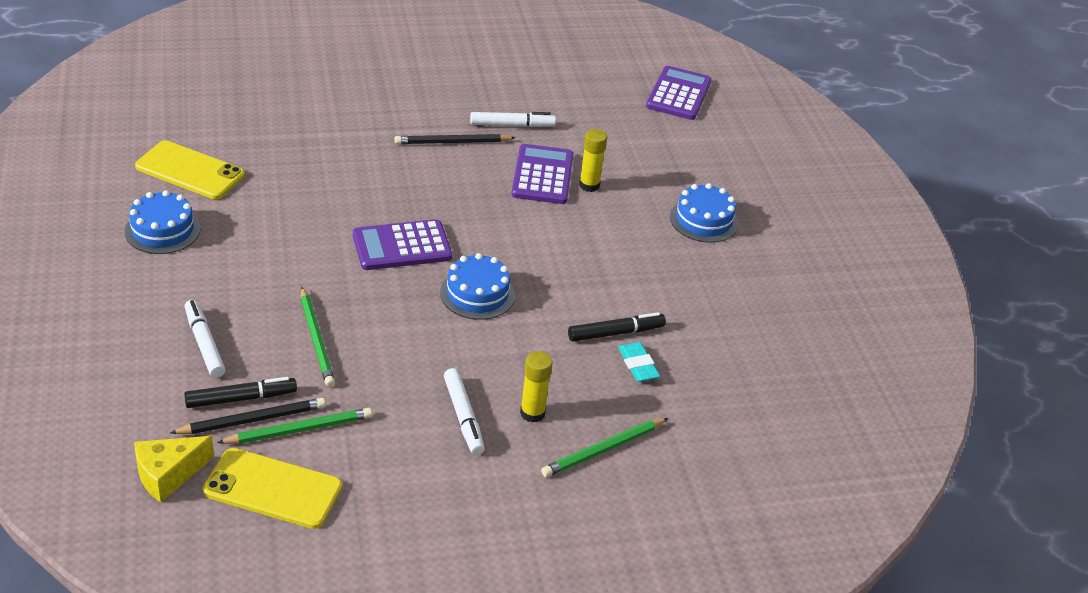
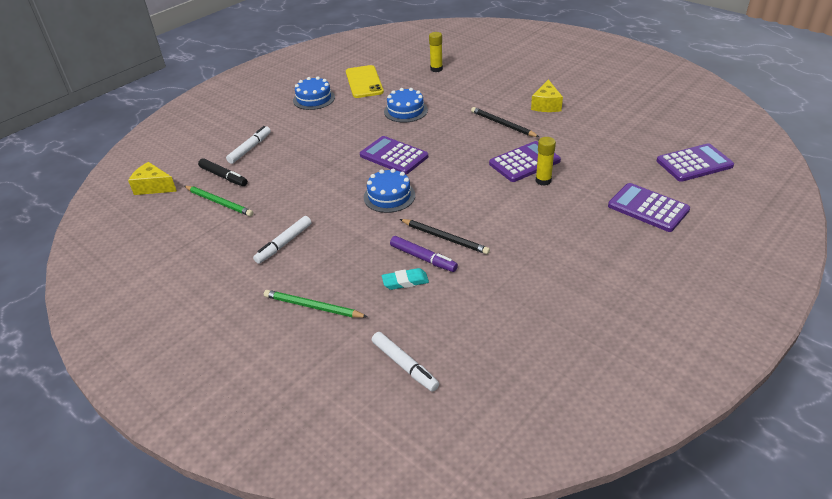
camera: 60 degrees right, 0 degrees up
black pencil [170,398,326,434] -> black pencil moved to [400,219,490,254]
yellow phone [202,448,342,529] -> none
green pencil [301,287,335,387] -> none
white marker [470,112,556,127] -> white marker moved to [372,332,439,392]
yellow glue stick [520,351,553,423] -> yellow glue stick moved to [429,32,443,72]
black marker [568,312,666,342] -> purple marker [390,236,458,272]
turquoise eraser [618,342,660,382] -> turquoise eraser turned 45 degrees clockwise [382,268,429,290]
blue cake [670,183,739,243] -> blue cake moved to [384,88,428,123]
none -> yellow cheese [531,79,563,112]
none -> purple calculator [608,183,690,232]

